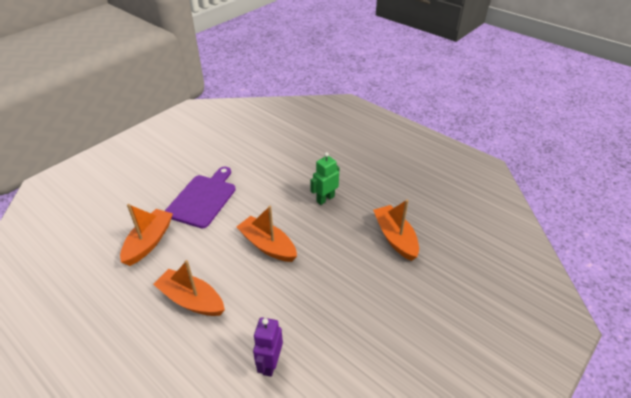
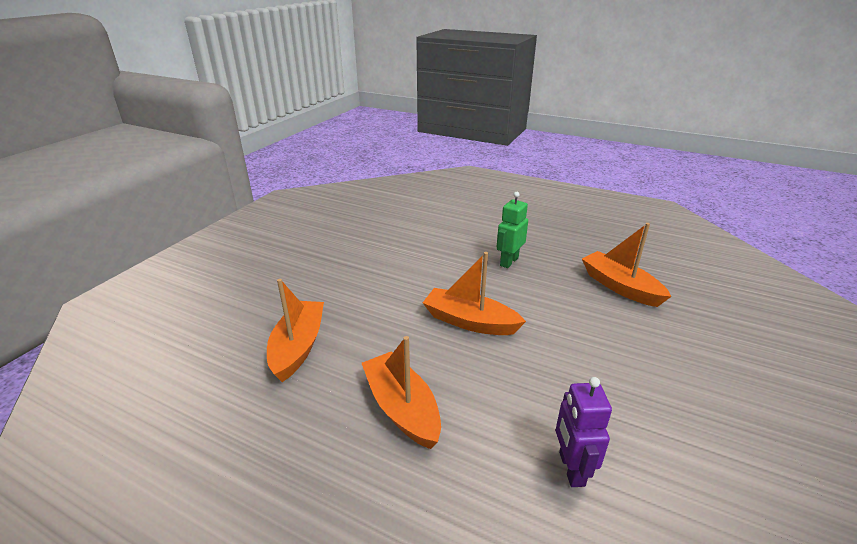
camera: 15 degrees left, 10 degrees down
orange boat [153,260,225,316] -> orange boat turned 45 degrees clockwise [362,336,441,449]
purple cutting board [165,166,236,228] -> none

